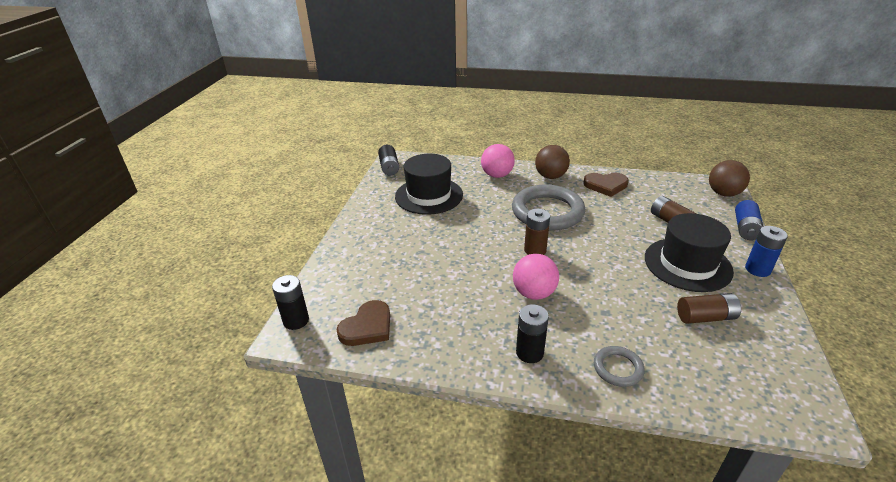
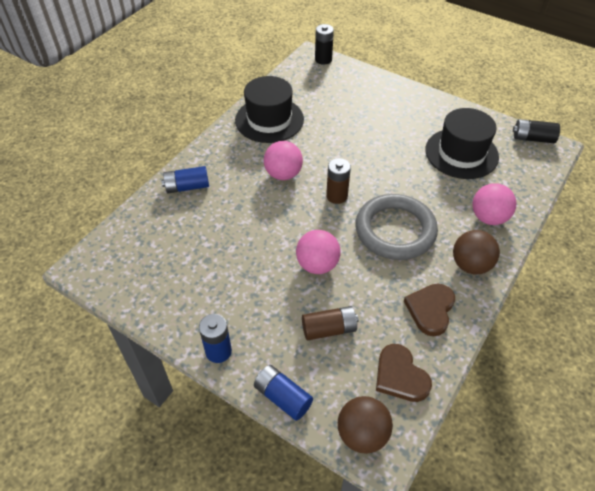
camera: 110 degrees right, 15 degrees up
brown heart [336,300,390,346] -> brown heart moved to [376,344,432,402]
black battery [516,304,549,363] -> none
grey ring [594,346,645,387] -> blue battery [161,166,209,193]
black hat [645,213,734,292] -> black hat moved to [235,76,304,143]
brown battery [677,293,741,324] -> none
none -> pink ball [296,230,340,274]

